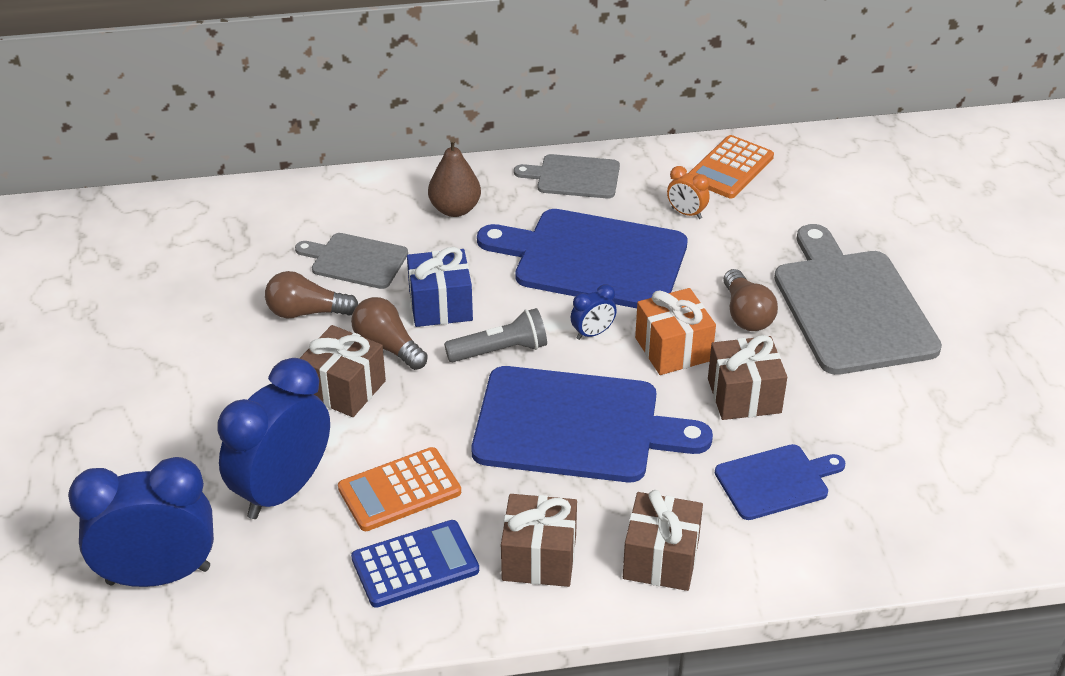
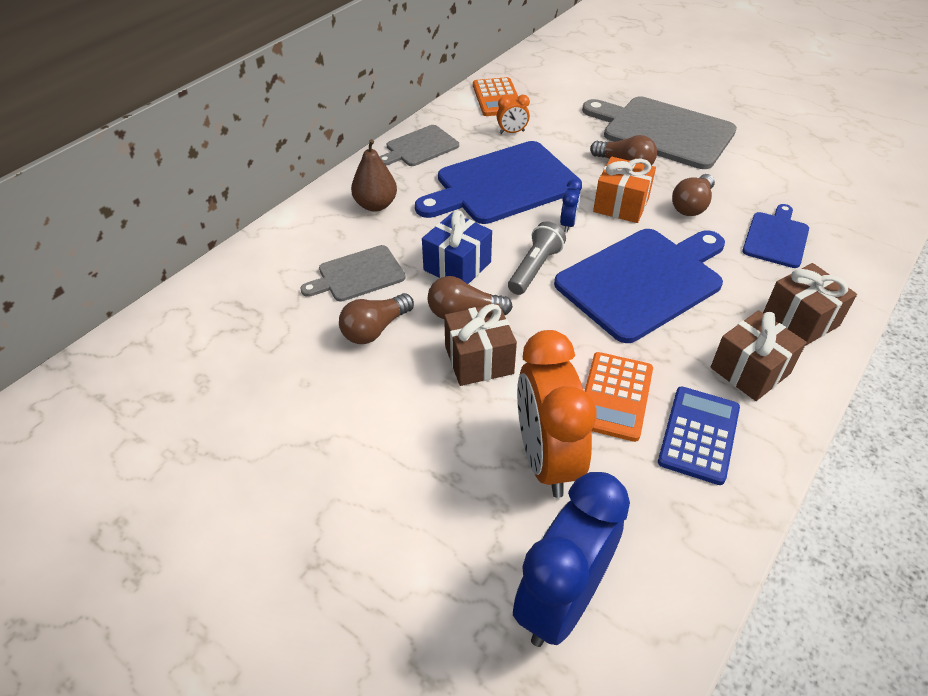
camera: 45 degrees left, 5 degrees up
blue clock [217,358,330,519] -> orange clock [517,330,596,498]
brown gift [708,335,787,420] -> brown light bulb [672,174,715,216]

